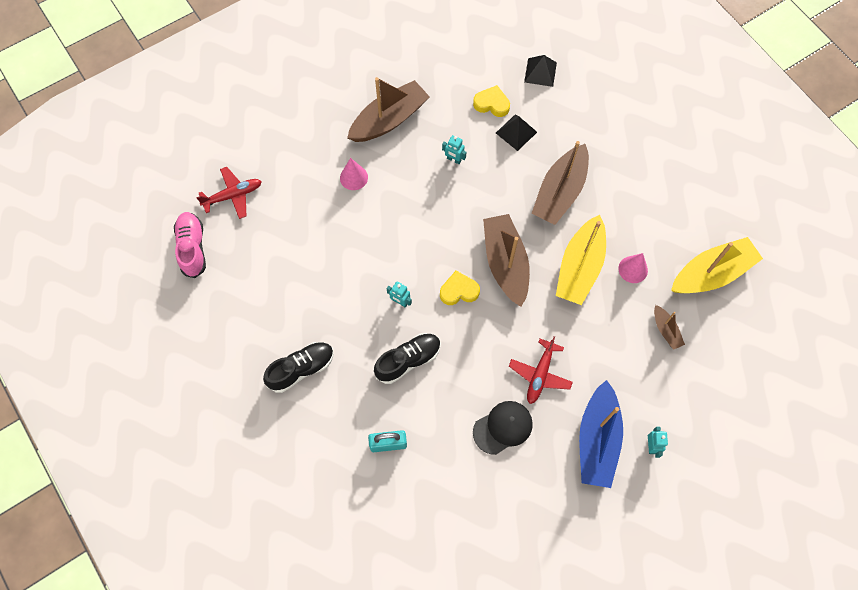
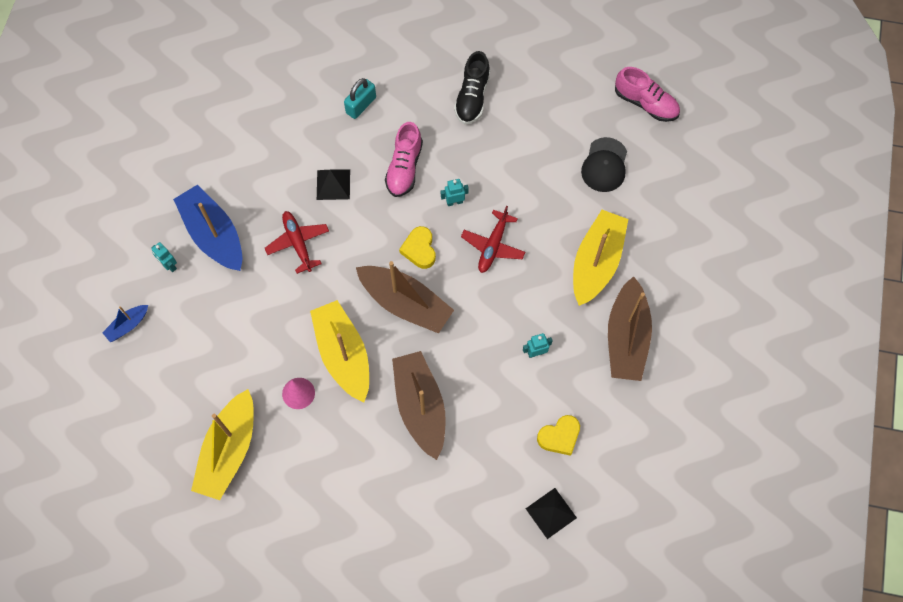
camera: 135 degrees right, 0 degrees up
red plane [196,167,262,219] -> red plane moved to [461,206,525,273]
pink cone [340,158,368,190] -> yellow boat [573,210,628,306]
black shoe [374,333,441,384] -> pink shoe [385,122,423,197]
yellow heart [440,271,480,305] -> yellow heart turned 135 degrees clockwise [399,226,436,269]
black cap [473,401,533,455] -> black cap moved to [581,137,627,192]
black pyramid [496,115,537,151] -> black pyramid moved to [317,170,350,200]
brown boat [654,305,685,350] -> none
none -> blue boat [102,305,148,342]

